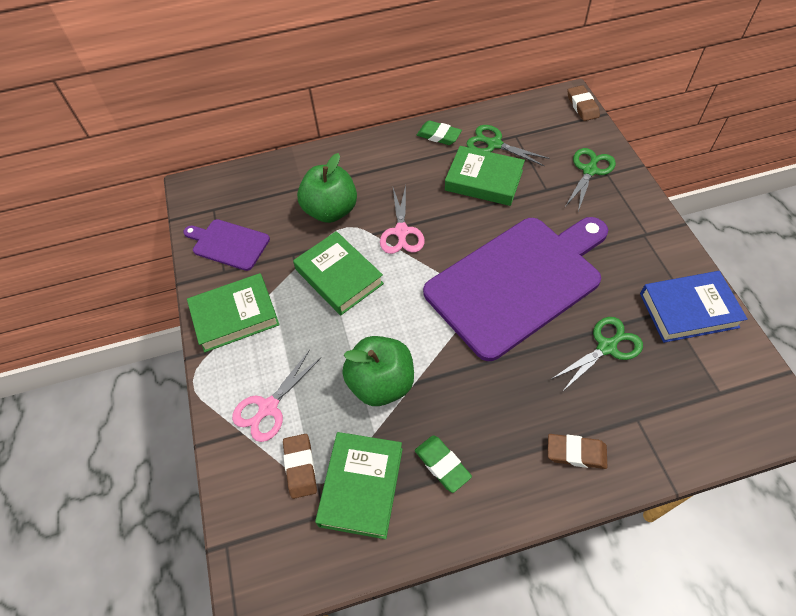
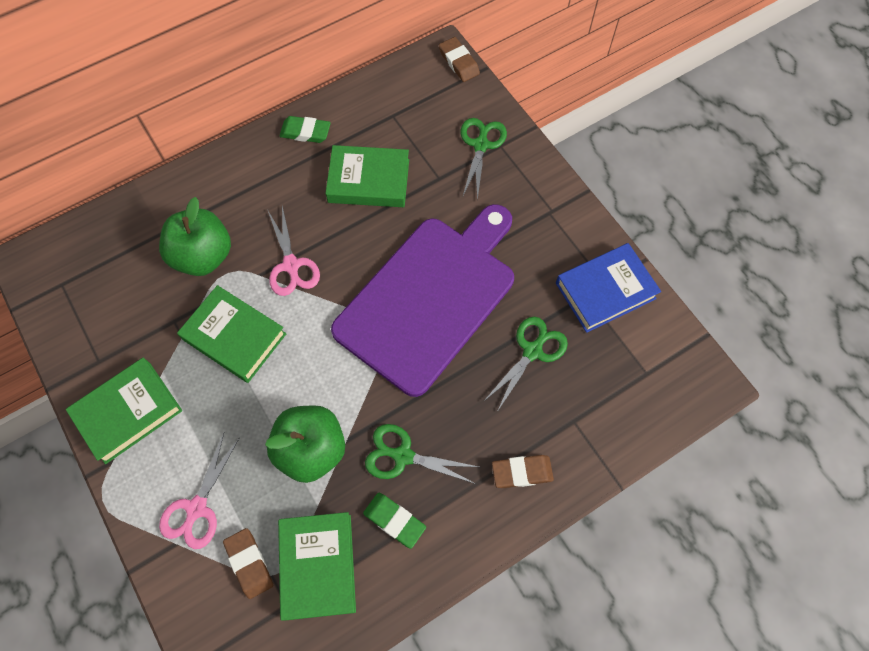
camera: 20 degrees left, 10 degrees up
purple cutting board [183,219,270,271] -> none
green scissors [467,125,550,166] -> green scissors moved to [365,424,479,484]

